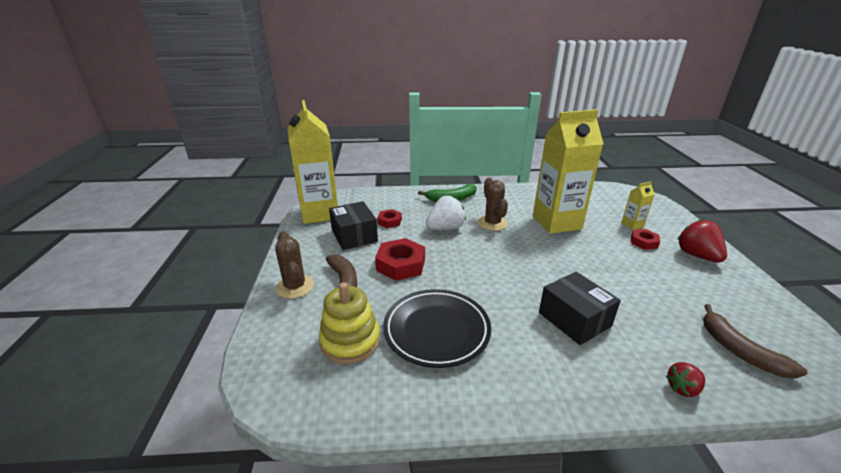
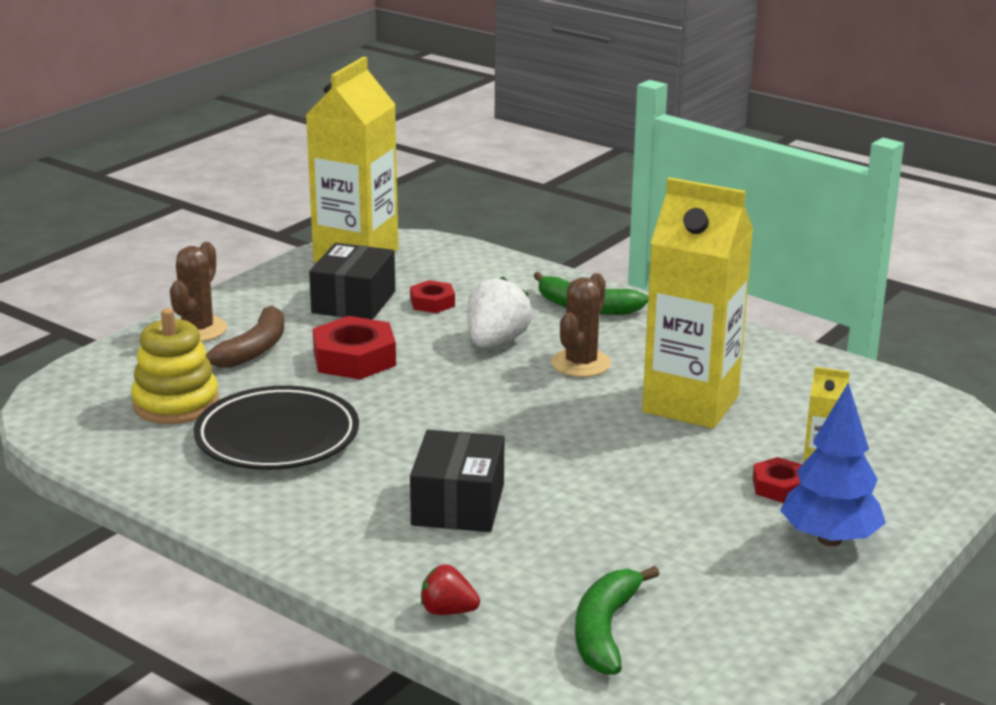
camera: 40 degrees right, 5 degrees down
white strawberry [426,196,466,230] -> white strawberry turned 75 degrees counterclockwise [467,276,532,348]
red strawberry [677,219,727,262] -> blue tree [780,383,886,546]
brown banana [703,304,807,379] -> green banana [575,566,659,675]

